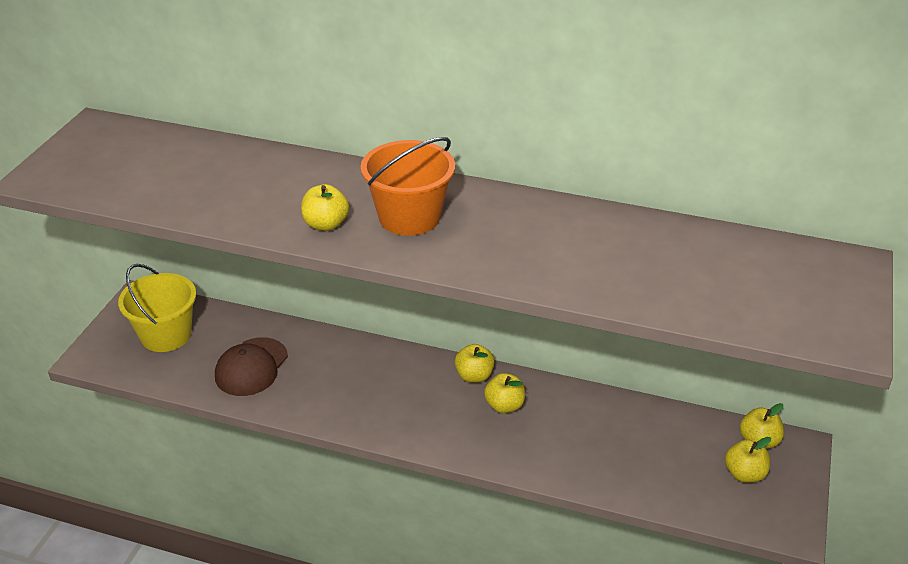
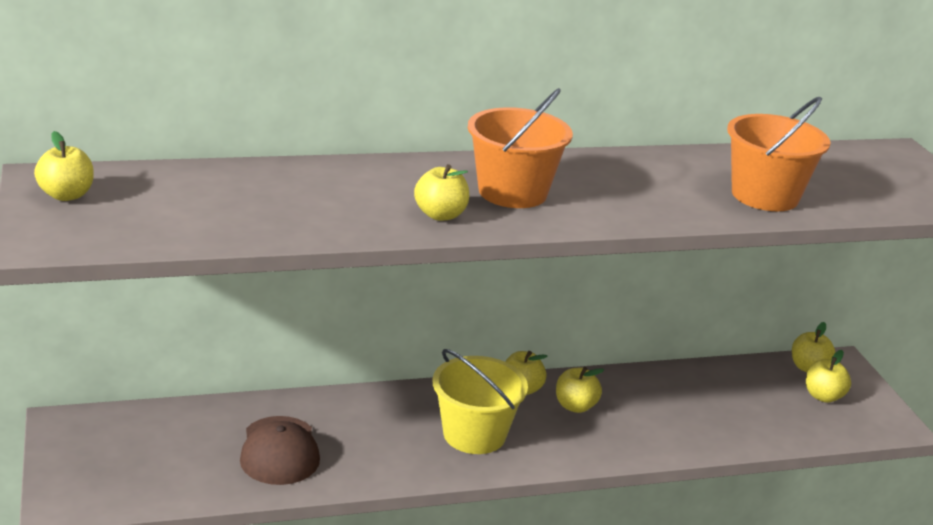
camera: 35 degrees left, 10 degrees down
yellow bucket [118,264,196,352] -> yellow bucket moved to [433,349,528,454]
none -> yellow apple [34,131,94,201]
none -> orange bucket [727,97,831,211]

